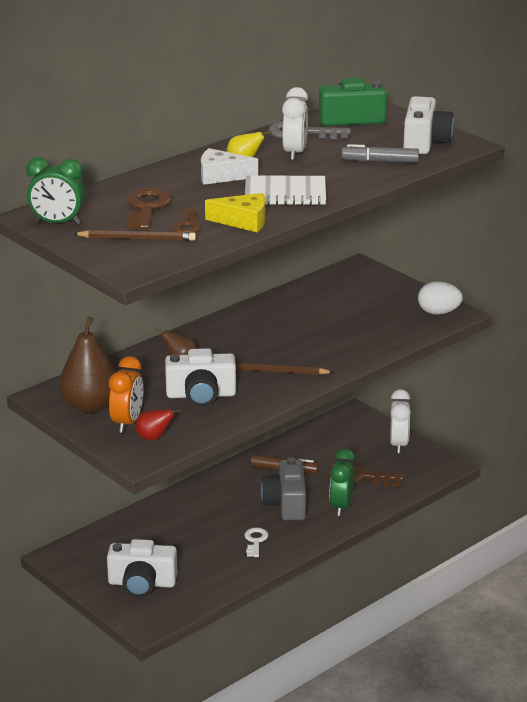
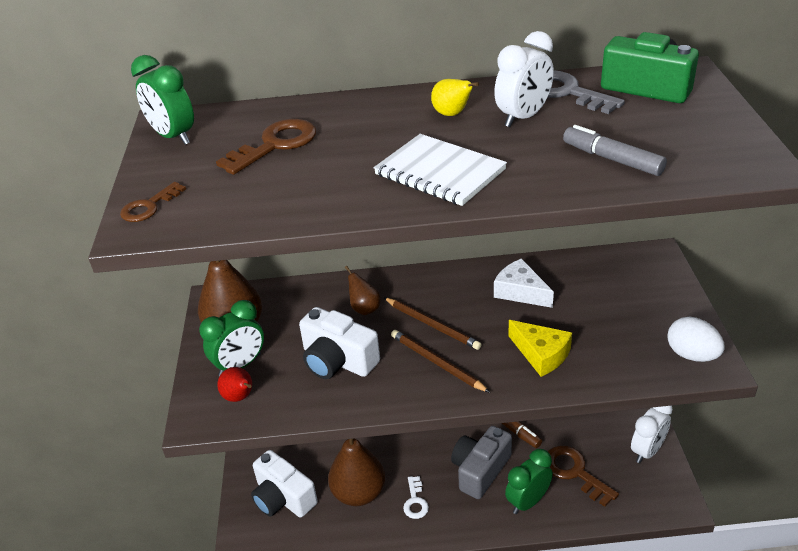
camera: 40 degrees right, 10 degrees up
brown pencil [73,230,196,241] -> brown pencil moved to [384,298,482,350]
orange clock [109,356,143,433] -> green clock [199,300,264,376]
brown key [172,209,200,233] -> brown key moved to [120,182,186,222]
white cheese [201,148,258,185] -> white cheese moved to [494,258,554,308]
yellow cheese [205,193,265,232] -> yellow cheese moved to [508,320,572,377]
white key [244,527,268,557] -> white key turned 135 degrees clockwise [403,476,429,519]
white camera [403,96,454,154] -> none
none -> brown pear [328,438,385,506]

